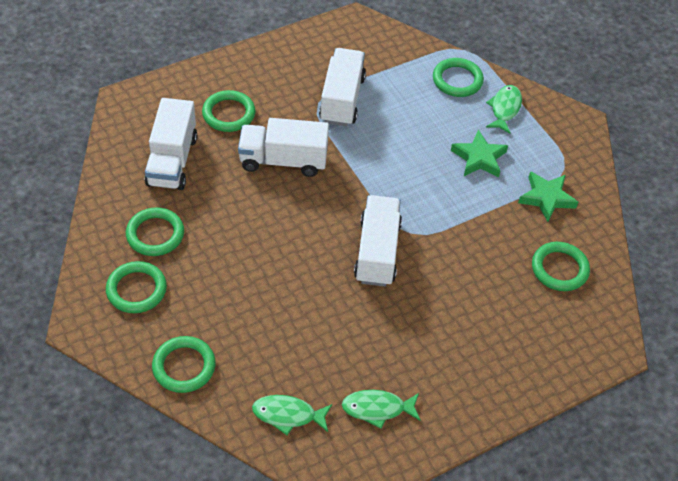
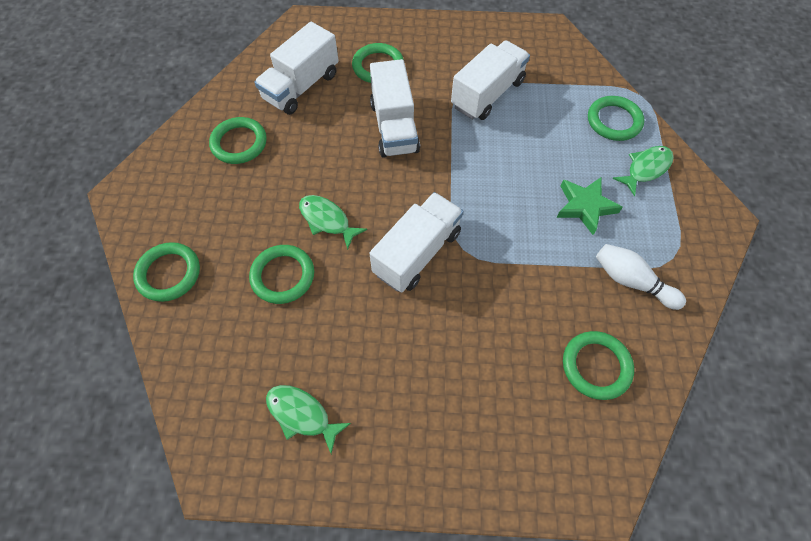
camera: 35 degrees right, 10 degrees up
green ring [106,261,167,313] -> green ring moved to [249,245,314,304]
white truck [238,118,329,177] -> white truck turned 135 degrees counterclockwise [370,59,420,158]
green fish [252,395,332,435] -> green fish moved to [299,195,367,250]
green star [518,171,578,222] -> white bowling pin [596,244,686,310]

